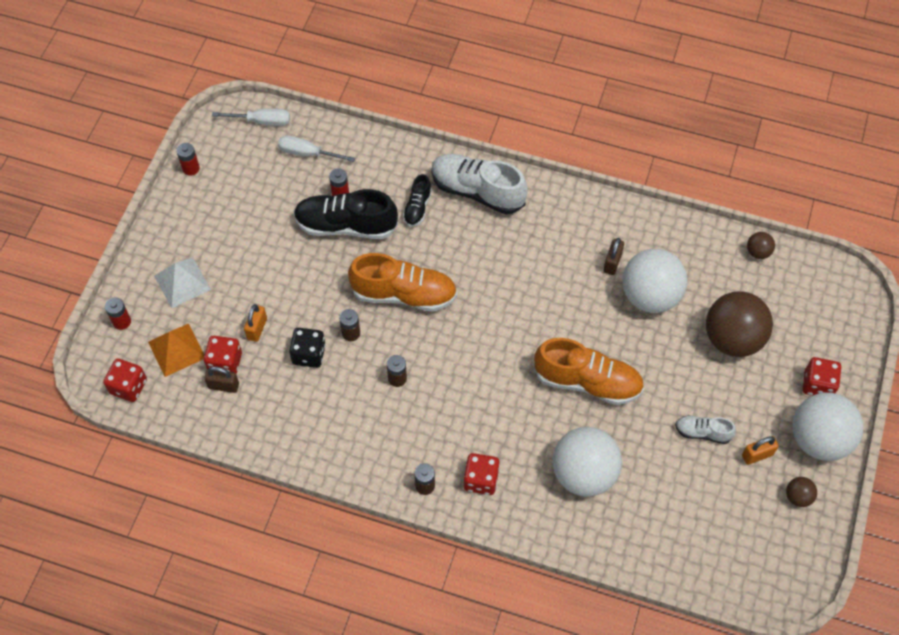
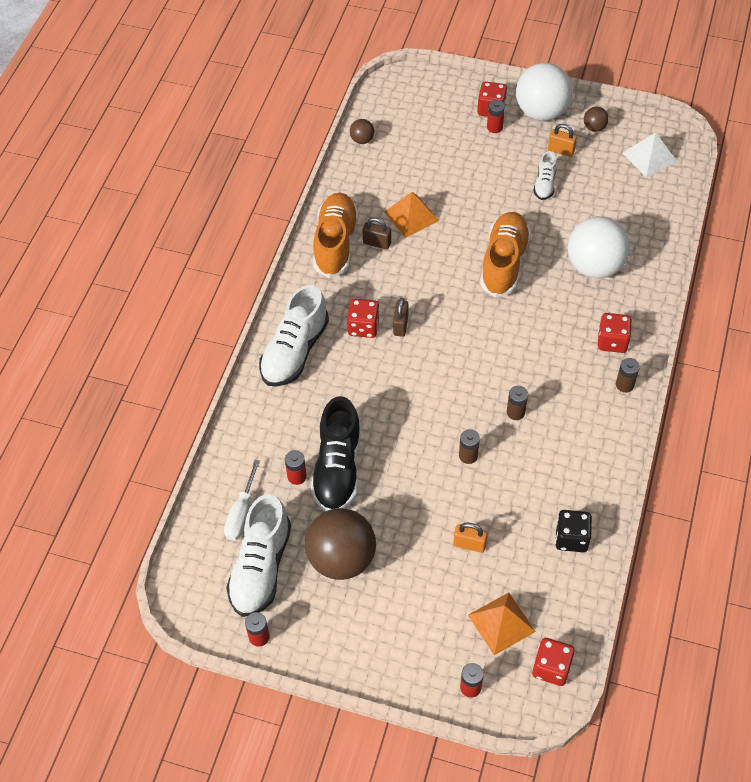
camera: 90 degrees left, 5 degrees down
white pyramid [154,257,211,308] -> white pyramid moved to [623,132,677,178]
red dice [204,336,242,374] -> red dice moved to [347,299,380,338]
brown padlock [204,367,239,393] -> brown padlock moved to [393,297,408,337]
white screwdriver [212,109,290,126] -> none
black dice [289,328,326,368] -> black dice moved to [555,510,592,552]
orange shoe [348,253,457,312] -> orange shoe moved to [313,193,359,278]
black shoe [403,174,432,227] -> none
white ball [622,249,688,313] -> orange pyramid [384,192,439,238]
brown ball [706,291,773,357] -> brown ball moved to [305,508,376,580]
orange padlock [742,436,779,465] -> orange padlock turned 45 degrees counterclockwise [548,124,577,157]
none -> white shoe [226,494,291,617]
none -> red battery [487,100,505,133]

